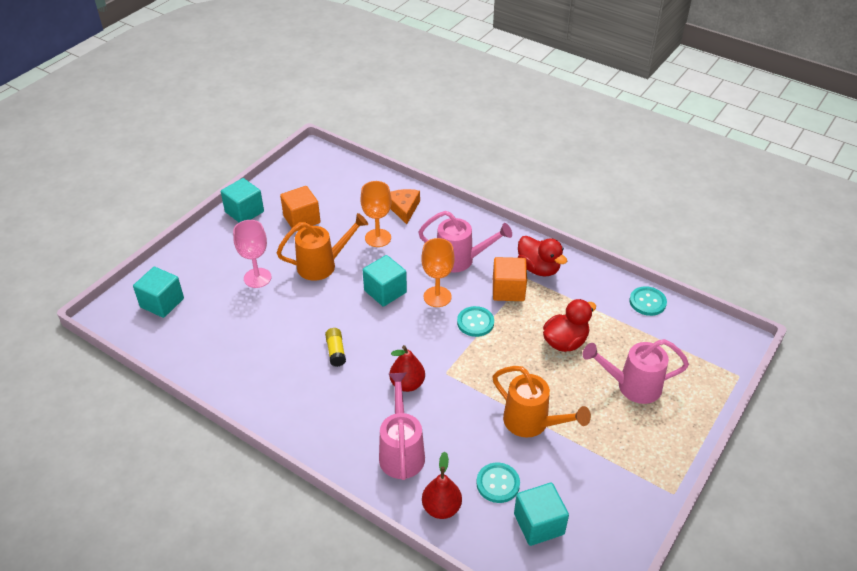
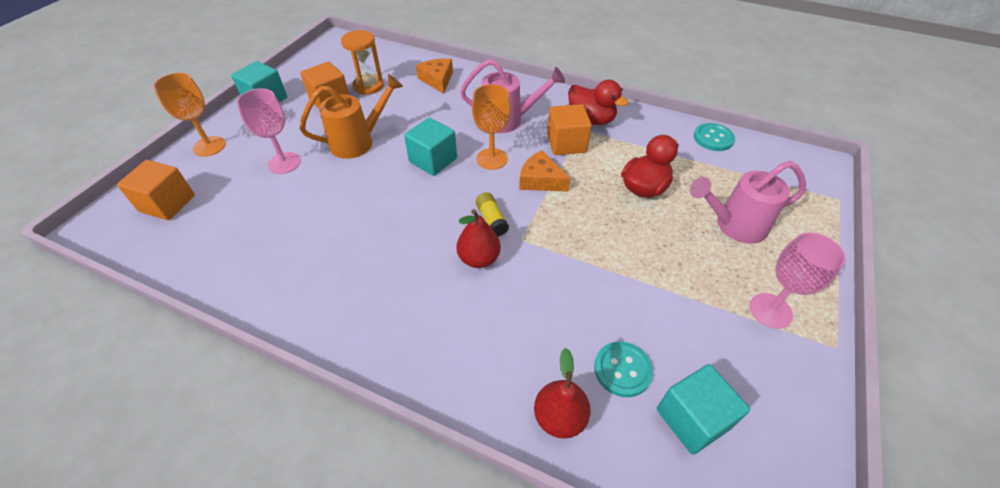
camera: 10 degrees left, 5 degrees up
turquoise cube [133,267,184,318] -> orange cube [117,160,195,220]
yellow glue stick [325,328,346,367] -> yellow glue stick moved to [476,192,509,237]
orange goblet [361,181,391,247] -> orange goblet moved to [153,73,226,157]
pink watering can [379,373,425,480] -> none
turquoise button [457,306,494,337] -> orange cheese [519,150,570,192]
orange watering can [492,366,591,437] -> none
none -> orange hourglass [341,30,384,95]
none -> pink goblet [749,232,846,329]

